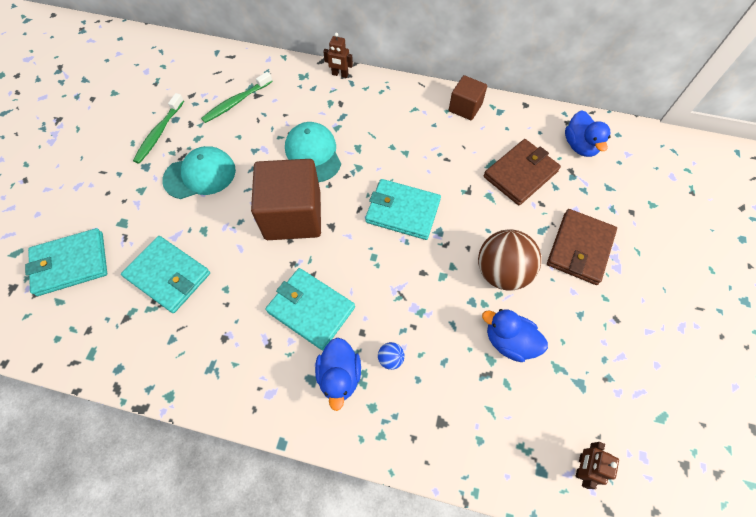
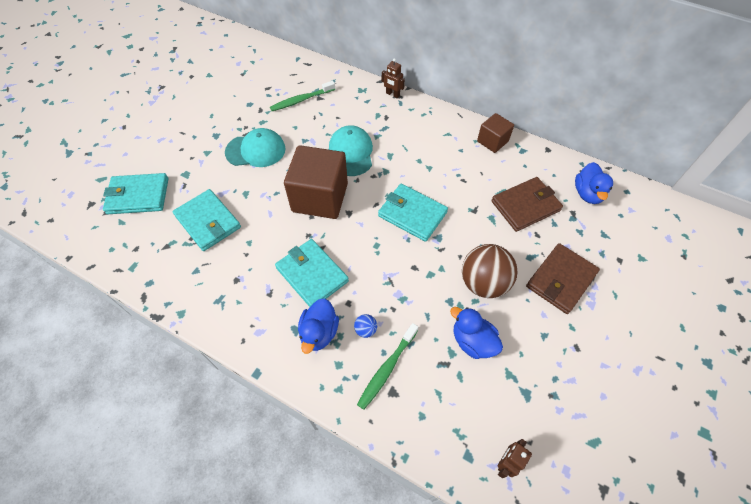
camera: 15 degrees right, 5 degrees down
green toothbrush [133,93,184,164] -> green toothbrush moved to [357,323,418,410]

